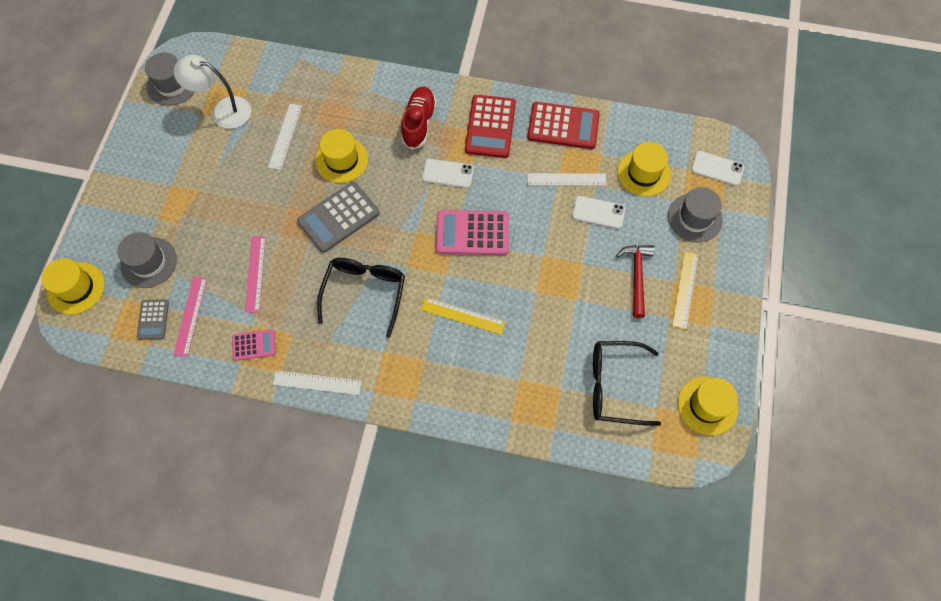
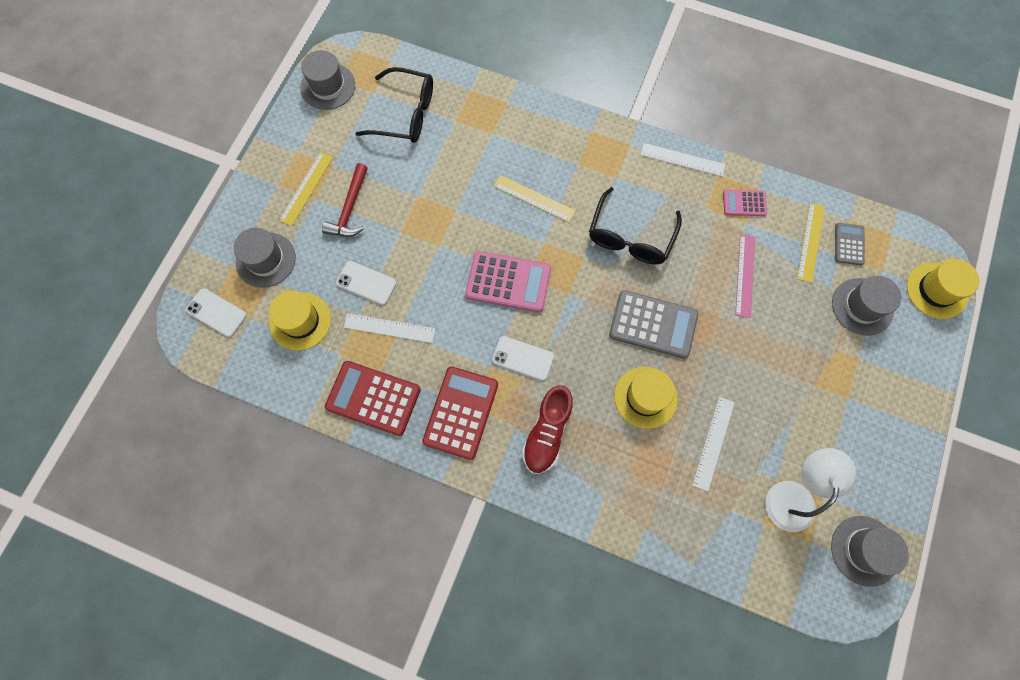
camera: 170 degrees left, 5 degrees up
pink ruler [173,277,207,357] -> yellow ruler [797,203,825,283]
white lamp [174,55,251,129] -> white lamp turned 90 degrees counterclockwise [765,448,856,532]
grey calculator [297,182,380,253] -> grey calculator turned 45 degrees clockwise [609,290,699,359]
yellow hat [678,377,738,435] -> grey hat [300,50,355,110]

